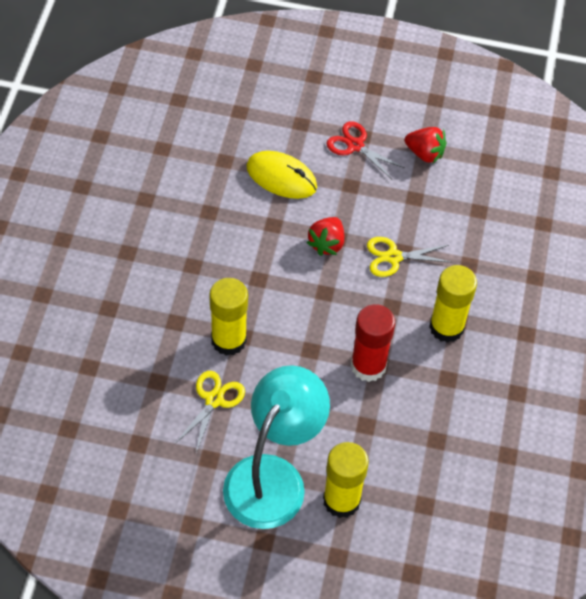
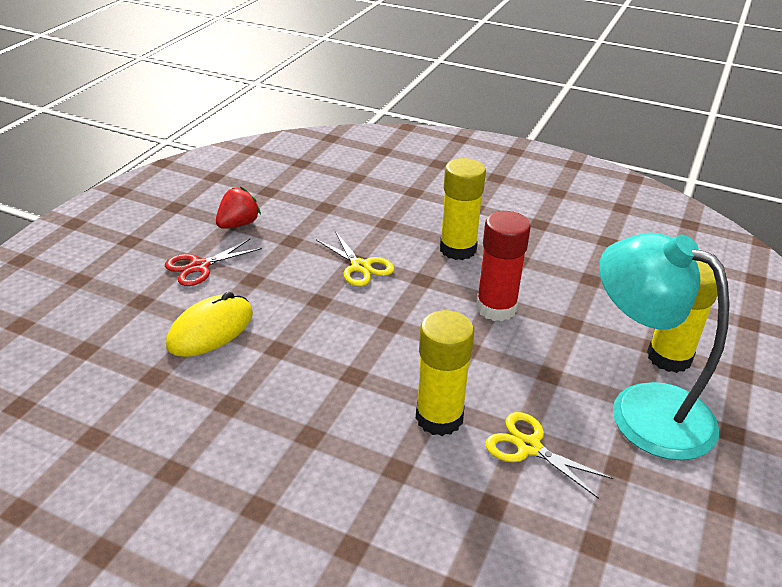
camera: 75 degrees left, 20 degrees down
red strawberry [307,217,344,256] -> none
yellow scissors [367,237,451,277] -> yellow scissors turned 45 degrees counterclockwise [316,231,394,287]

